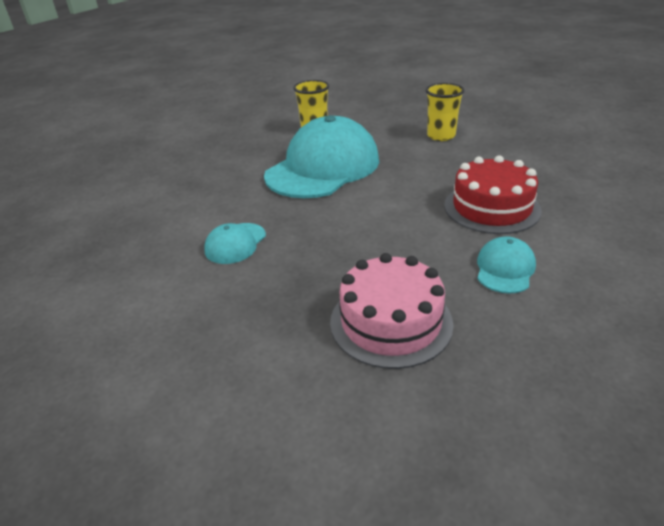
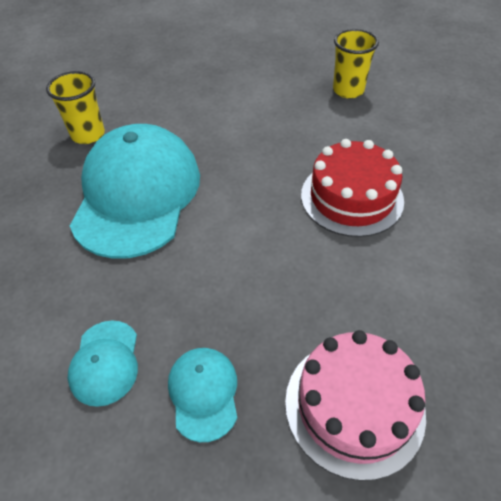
camera: 30 degrees left, 15 degrees up
yellow cup [426,83,465,141] -> yellow cup moved to [333,29,379,99]
turquoise cap [477,236,536,294] -> turquoise cap moved to [168,348,237,442]

